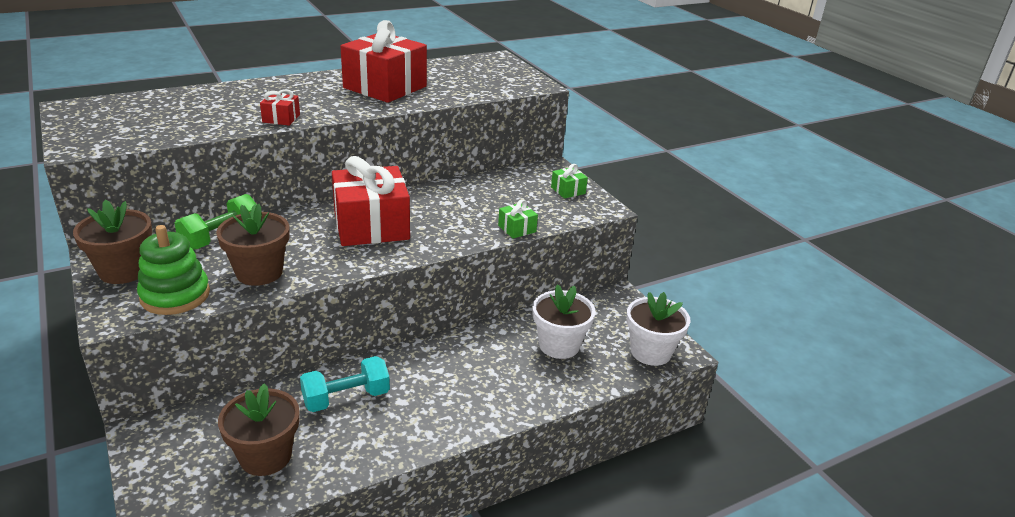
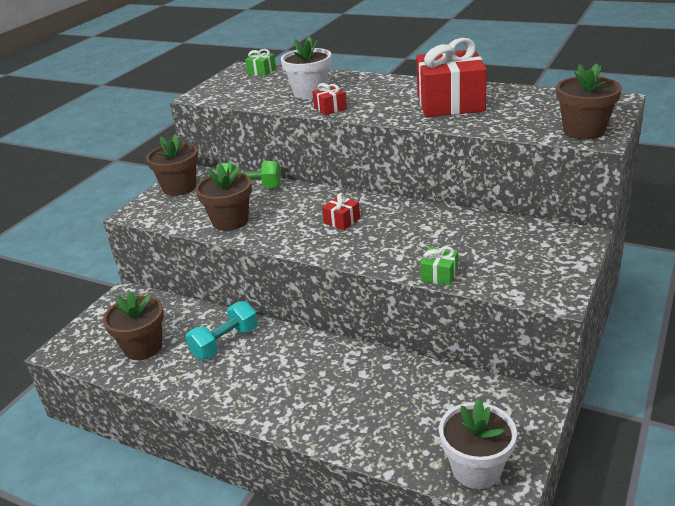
camera: 60 degrees right, 0 degrees up
green stacking toy [137,225,210,315] -> none
turquoise dumbbell [300,356,390,412] -> turquoise dumbbell turned 75 degrees counterclockwise [185,301,258,359]
red gift [332,156,410,246] -> red gift [322,193,360,230], size x0.43
white flower pot [532,284,595,359] -> white flower pot moved to [281,36,331,99]
green gift [551,164,588,199] -> green gift moved to [245,49,276,76]
none -> brown flower pot [556,64,622,139]

